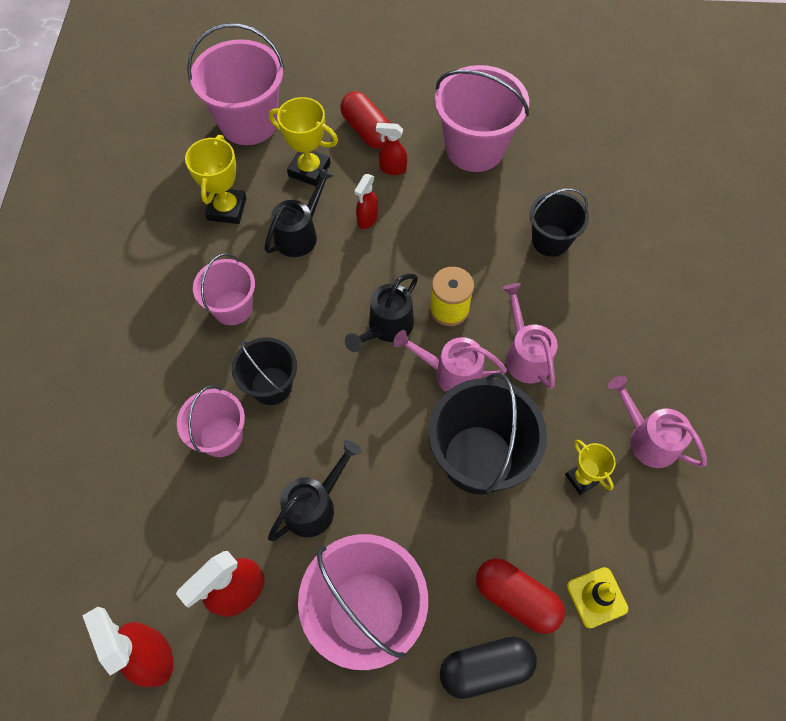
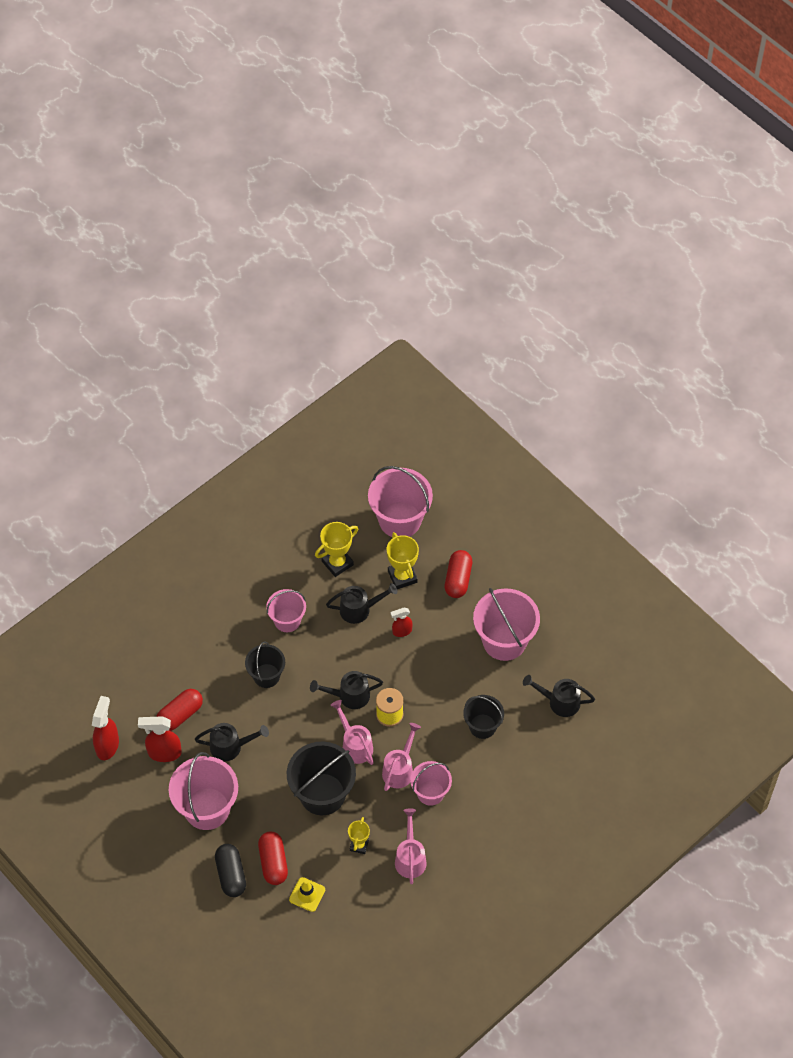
camera: 45 degrees right, 5 degrees down
pink bucket [177,385,245,457] -> pink bucket moved to [410,761,452,806]
red spray bottle [376,123,407,175] -> none
black capsule [440,637,537,699] -> black capsule turned 45 degrees clockwise [215,844,246,897]
none -> red capsule [156,689,203,731]
none -> black watering can [523,675,595,717]

